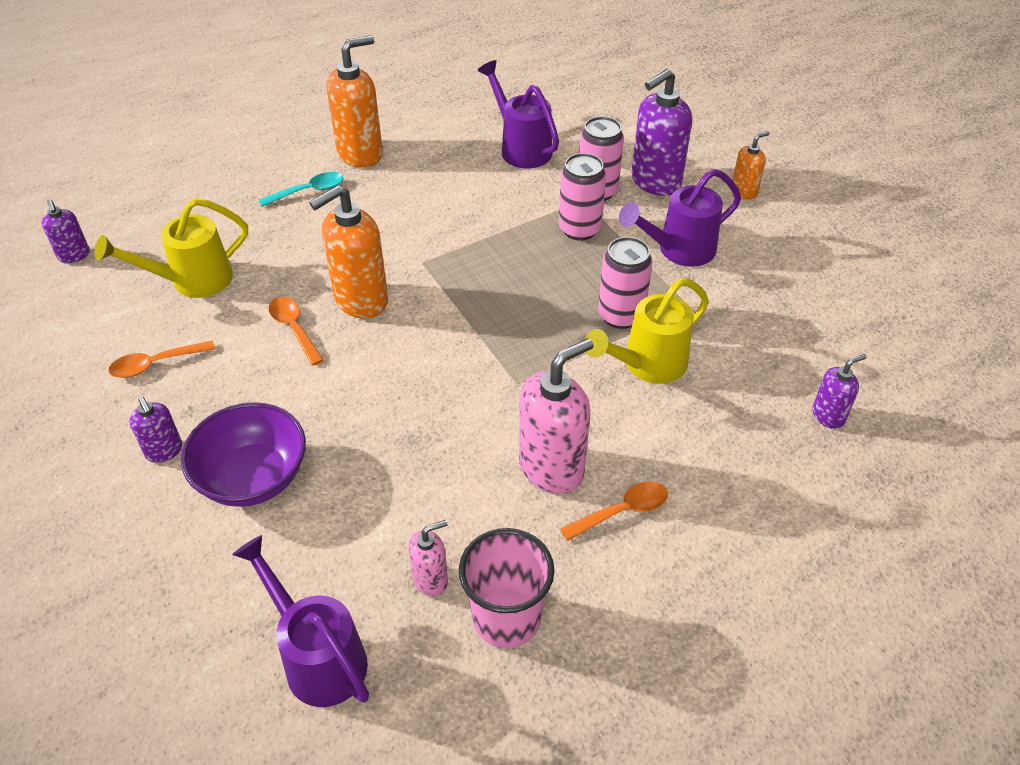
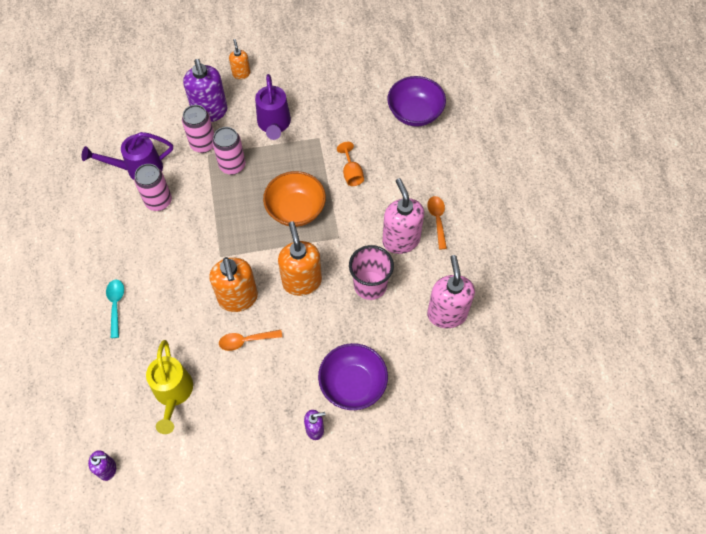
camera: 70 degrees left, 15 degrees up
orange spoon [108,340,215,378] -> none
purple watering can [232,535,369,707] -> none
orange soap dispenser [327,35,383,168] -> orange soap dispenser moved to [278,221,322,296]
pink soap dispenser [408,520,448,597] -> pink soap dispenser [427,255,475,328], size x1.91
pink cup [459,528,555,648] -> pink cup moved to [349,245,394,300]
yellow watering can [585,278,709,384] -> orange goblet [337,142,364,186]
pink can [598,237,652,329] -> pink can moved to [134,164,172,211]
purple soap dispenser [812,354,867,429] -> purple bowl [387,76,446,127]
none -> orange bowl [263,171,326,227]

